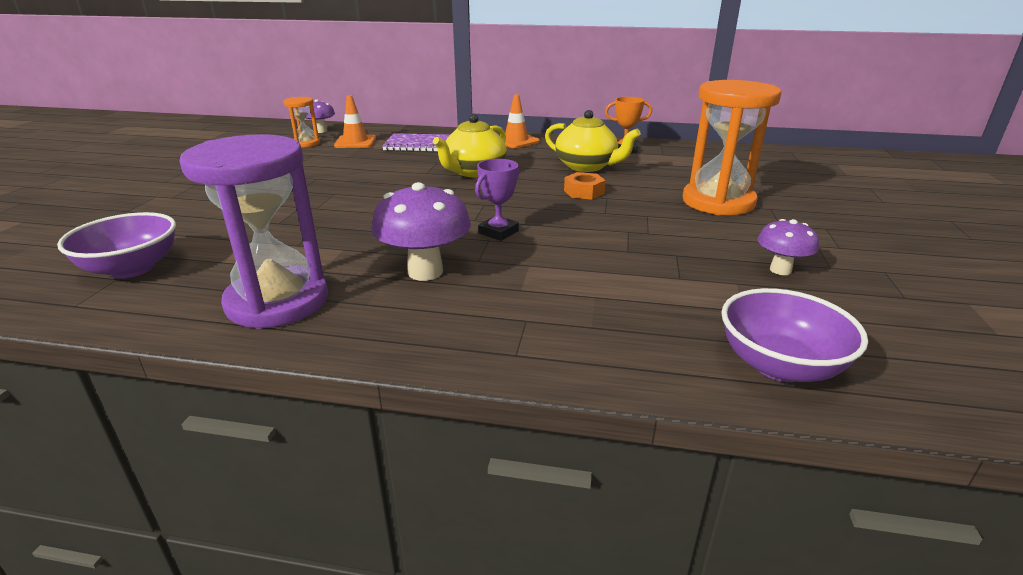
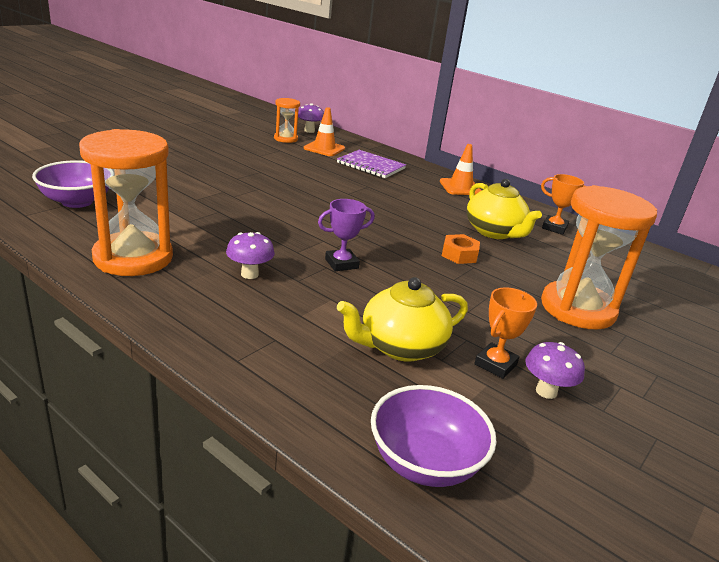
camera: 25 degrees right, 0 degrees up
purple hourglass [179,134,328,329] -> orange hourglass [79,129,173,276]
purple mushroom [371,182,471,281] -> purple mushroom [226,232,275,279], size x0.59
yellow teapot [433,114,507,177] -> yellow teapot moved to [337,277,468,362]
none -> orange trophy [474,287,537,379]

